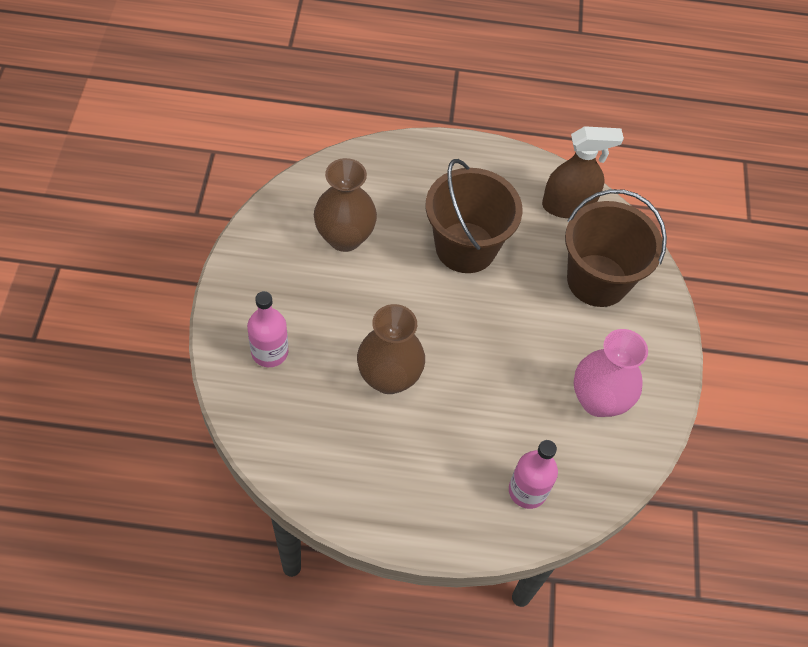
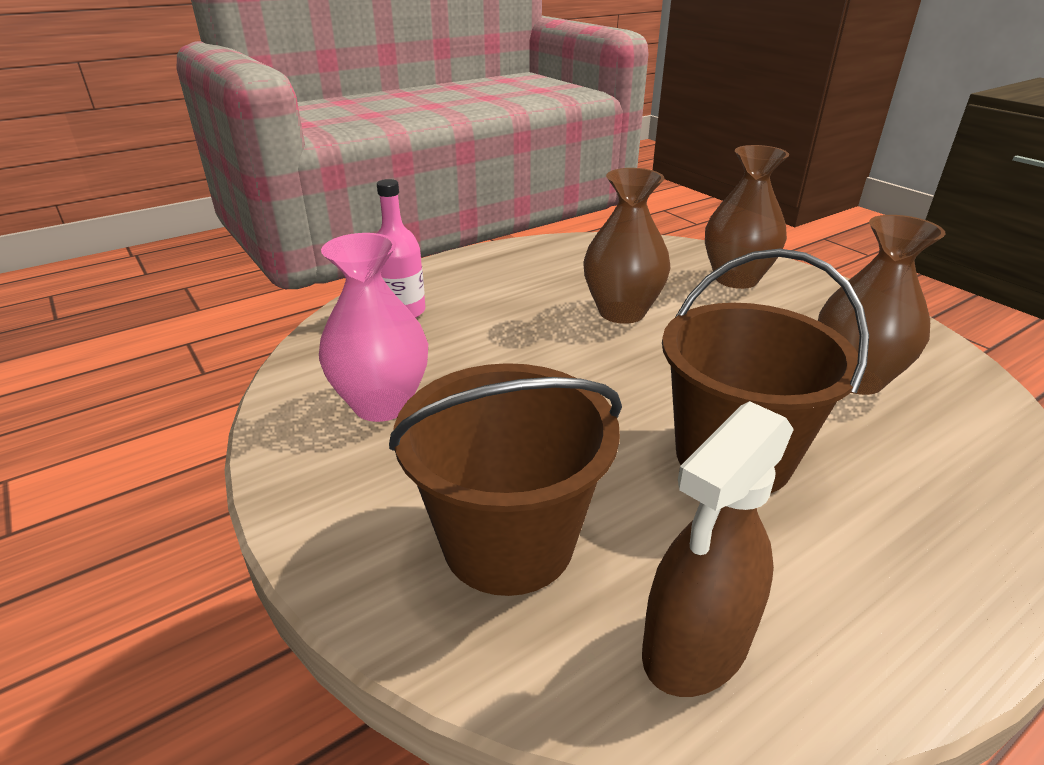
camera: 145 degrees right, 25 degrees down
pink bottle [247,291,288,367] -> brown vase [705,145,789,289]

